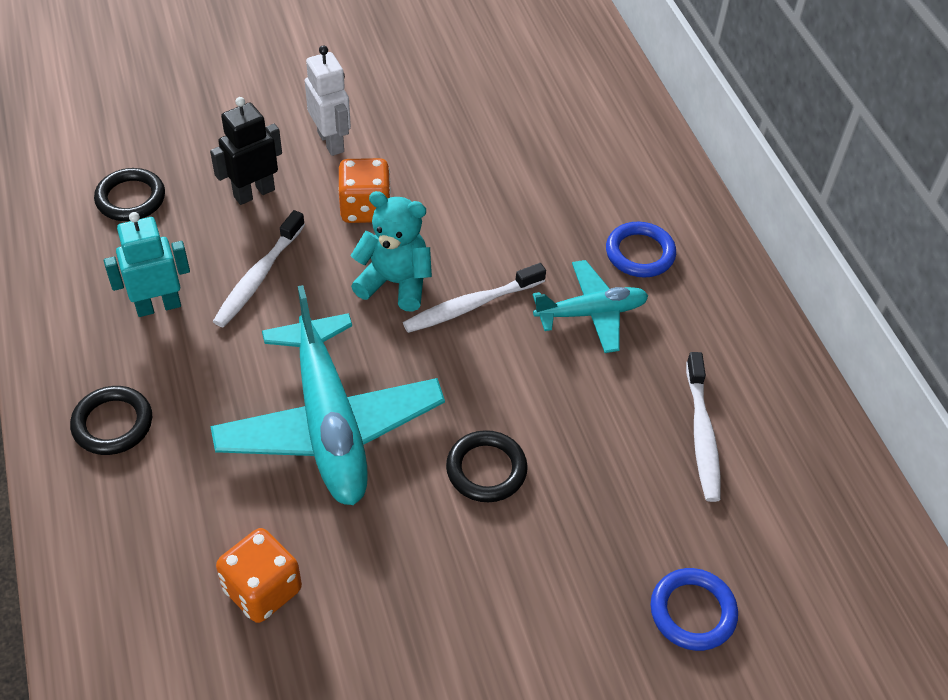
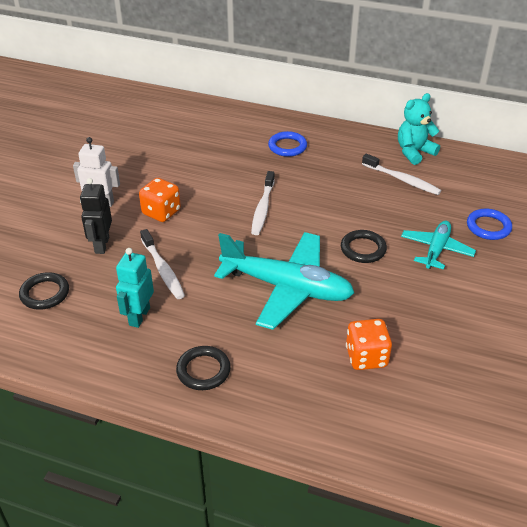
camera: 50 degrees left, 10 degrees down
turquoise teddy bear [350,191,432,312] -> turquoise teddy bear moved to [398,93,440,165]
turquoise plane [533,260,649,353] -> turquoise plane moved to [401,221,476,269]

